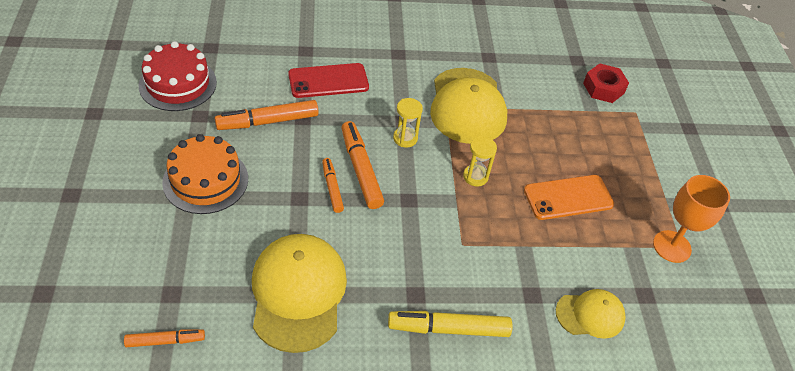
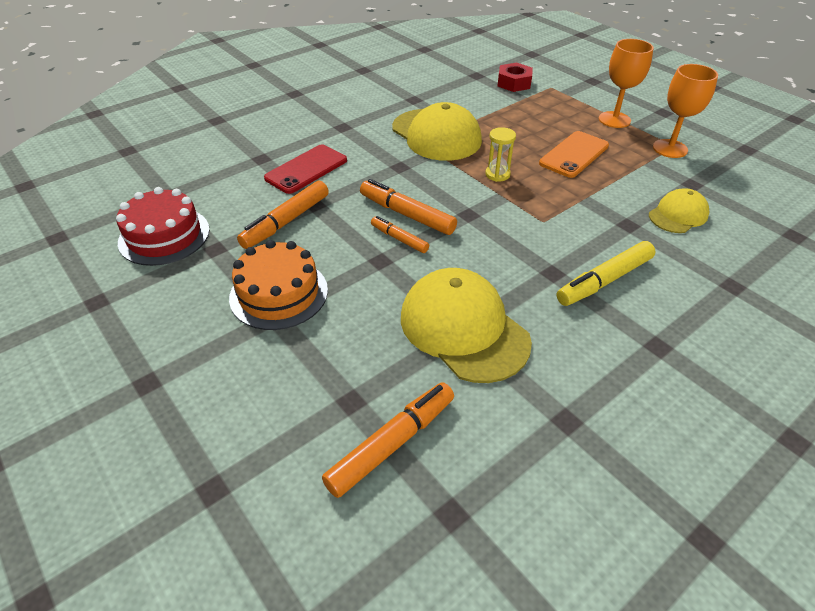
camera: 30 degrees left, 5 degrees down
orange marker [124,329,205,347] -> orange marker [322,382,454,498], size x1.67
yellow hourglass [393,98,423,148] -> none
none -> orange goblet [599,39,654,128]

